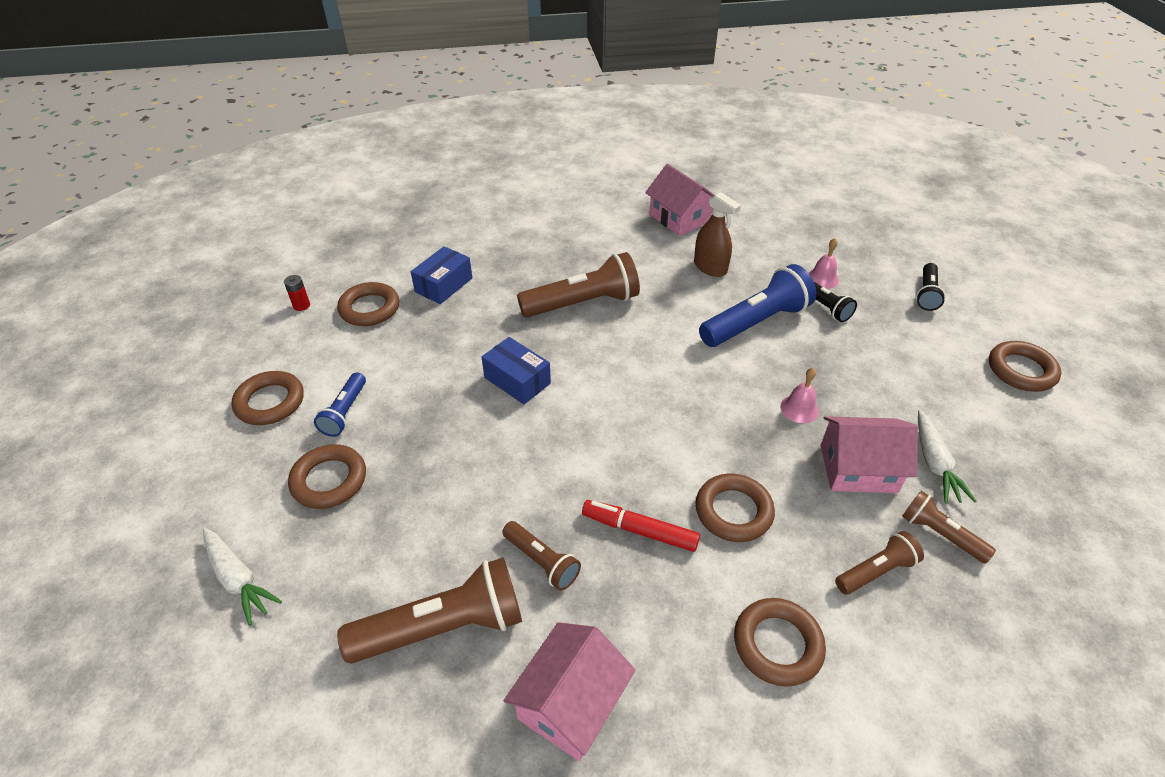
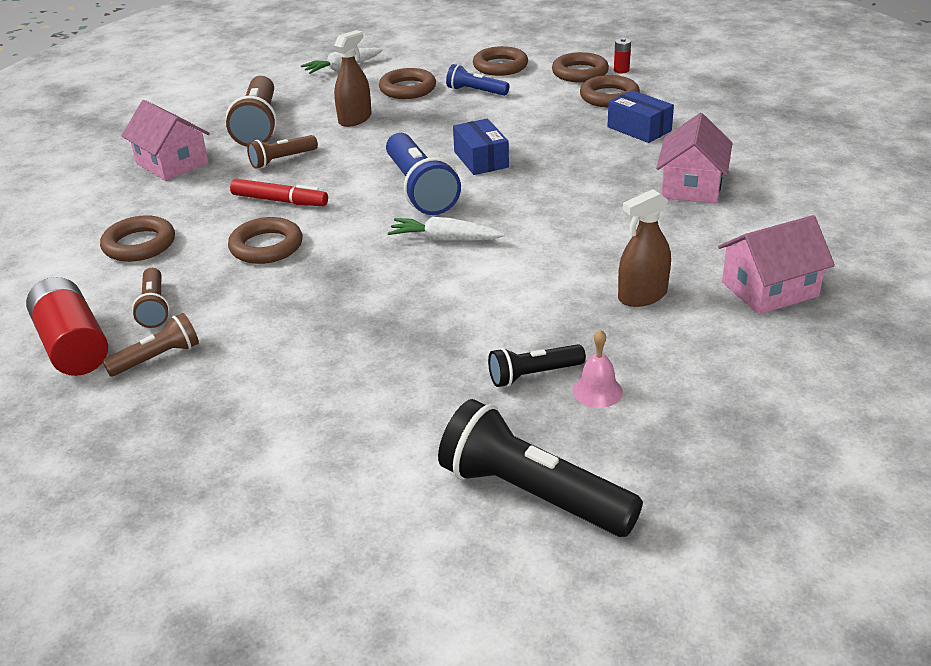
camera: 105 degrees right, 10 degrees down
blue box [482,337,551,404] -> blue box turned 75 degrees counterclockwise [453,119,509,175]
brown flashlight [517,252,640,317] -> none
red marker [582,500,700,552] -> red marker turned 75 degrees clockwise [230,179,328,206]
blue flashlight [699,264,816,347] -> blue flashlight moved to [386,133,461,215]
pink bell [780,368,819,423] -> none
pink house [821,416,918,493] -> pink house moved to [656,113,733,203]
black flashlight [916,263,945,311] -> black flashlight [438,399,643,537], size x1.83
white carrot [918,410,976,503] -> white carrot moved to [388,217,505,241]
brown ring [989,341,1061,392] -> brown ring moved to [552,52,609,83]
none -> red battery [26,277,108,376]
none -> brown spray bottle [334,30,372,127]

